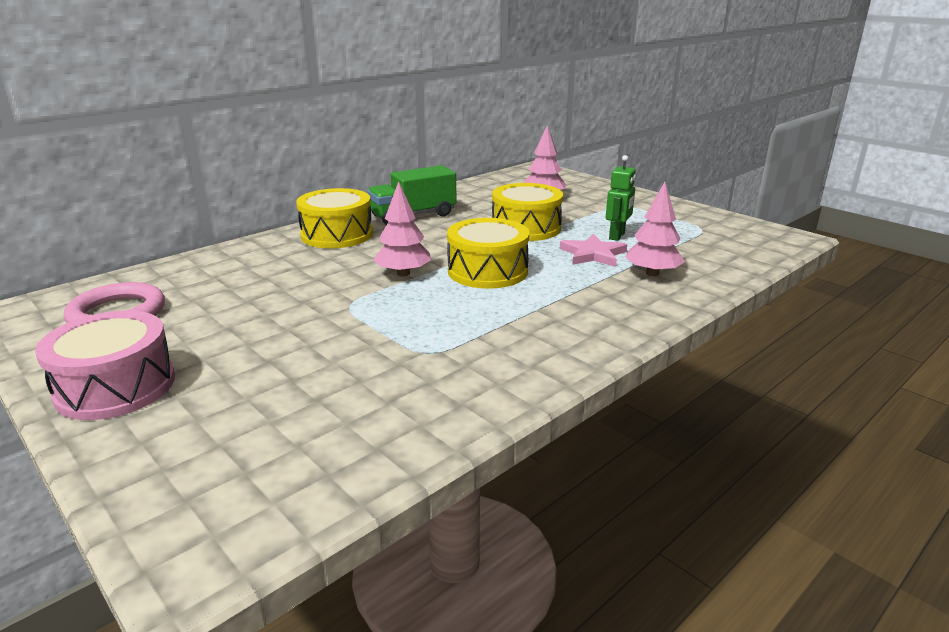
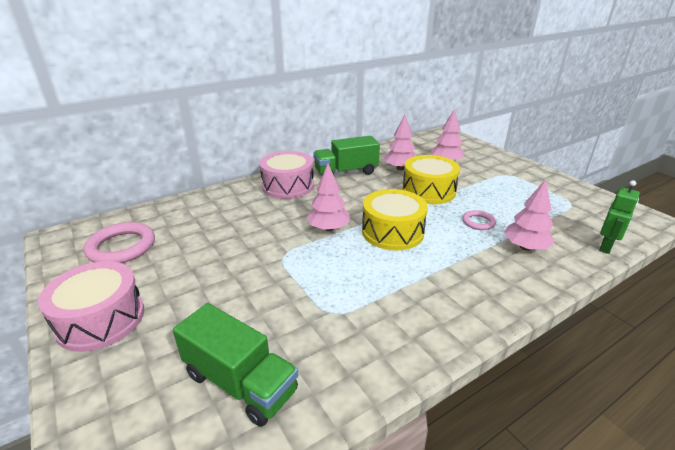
camera: 10 degrees right, 5 degrees up
yellow drum [296,188,373,248] -> pink drum [260,151,314,199]
pink star [560,234,627,267] -> pink ring [462,210,496,230]
green robot [606,155,636,241] -> green robot moved to [599,180,640,254]
none -> green truck [173,303,299,427]
none -> pink tree [384,115,416,170]

